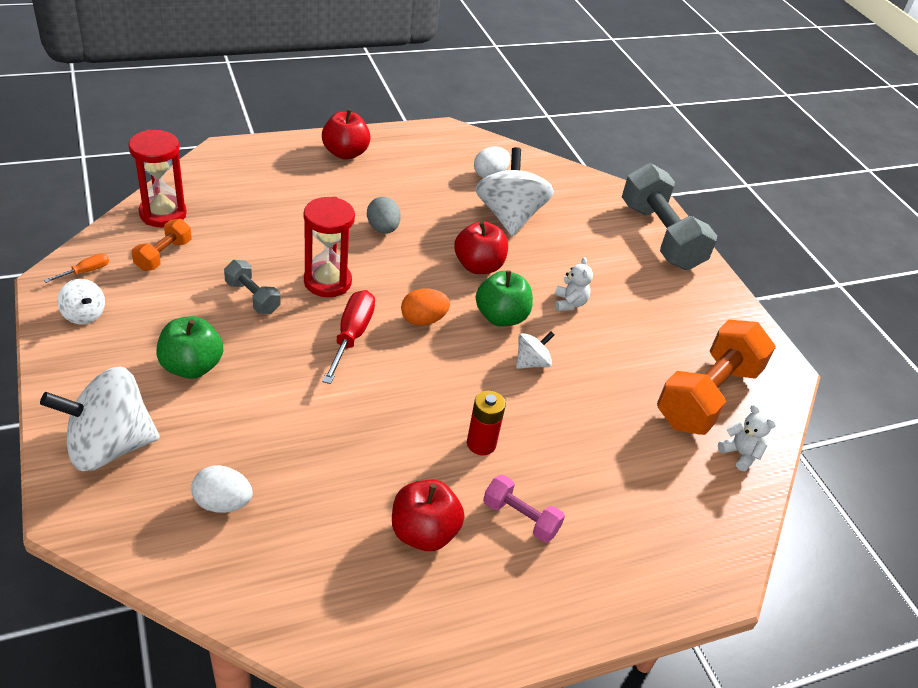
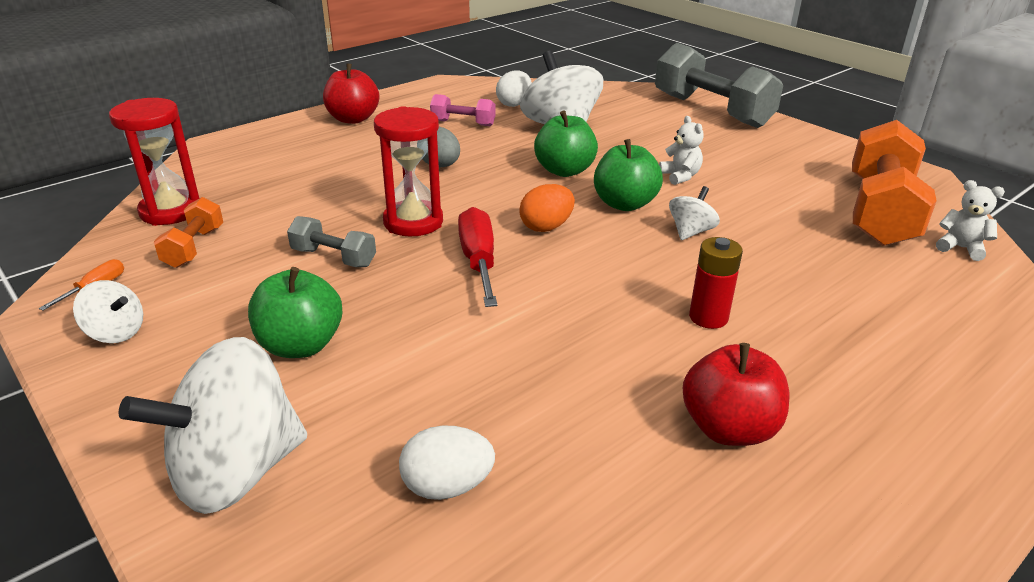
camera: 15 degrees left, 10 degrees down
red apple [454,221,508,274] -> green apple [534,110,598,177]
pink dumbbell [483,475,565,543] -> pink dumbbell moved to [430,94,496,126]

